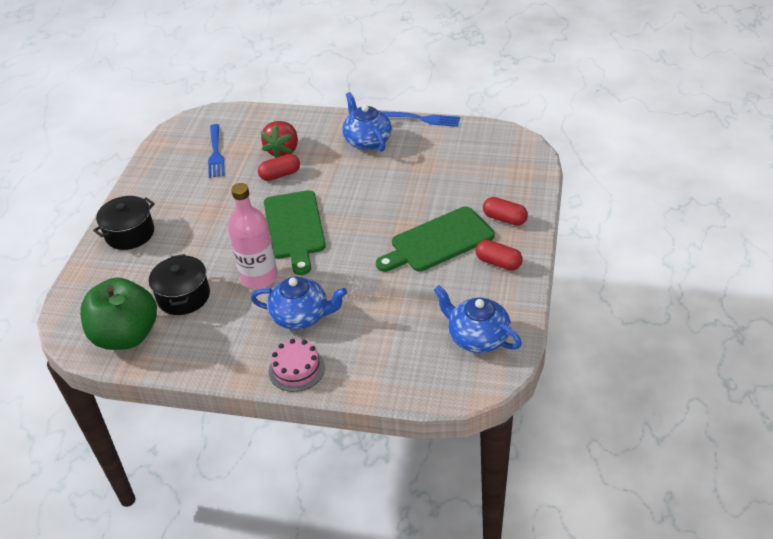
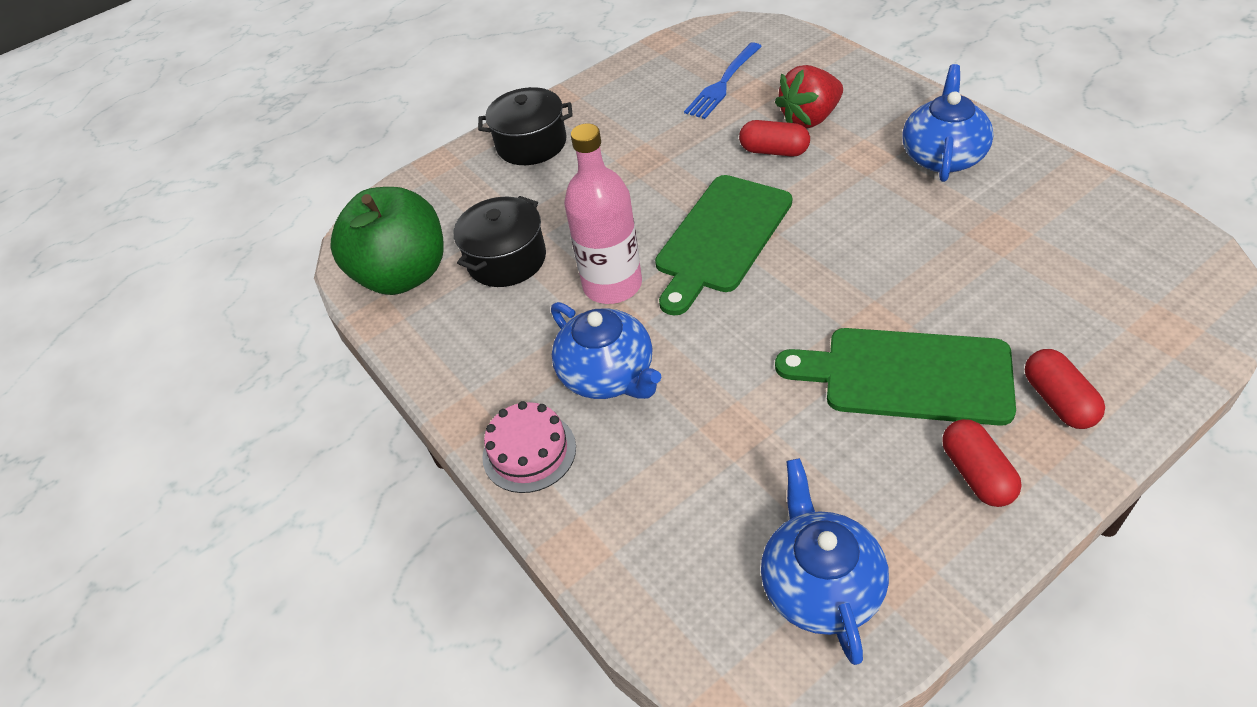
camera: 45 degrees right, 5 degrees up
blue fork [381,111,460,127] -> none

